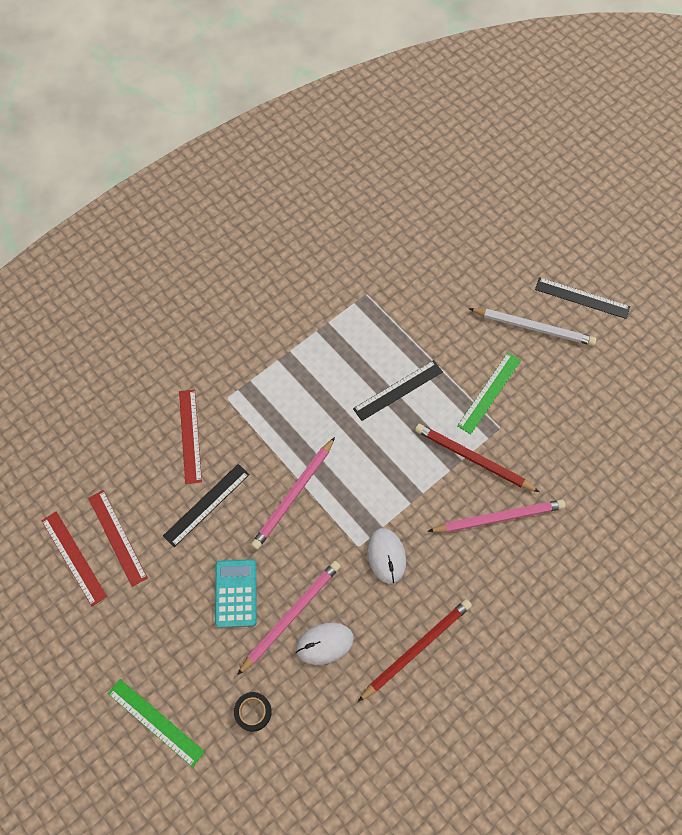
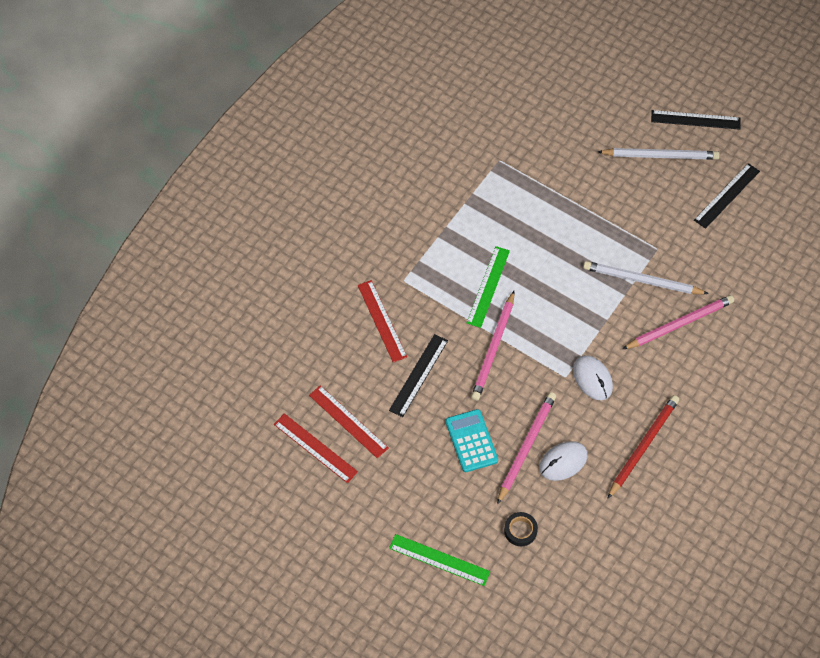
camera: 15 degrees left, 5 degrees down
black ruler [353,360,443,421] -> black ruler moved to [694,163,760,229]
red pencil [415,424,540,492] -> white pencil [583,261,709,294]
green ruler [457,353,521,434] -> green ruler moved to [467,246,510,328]

